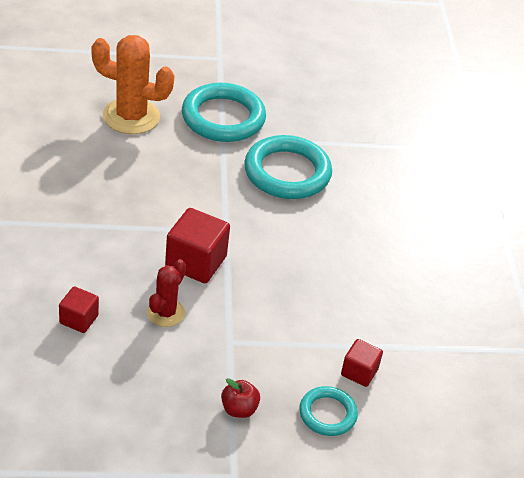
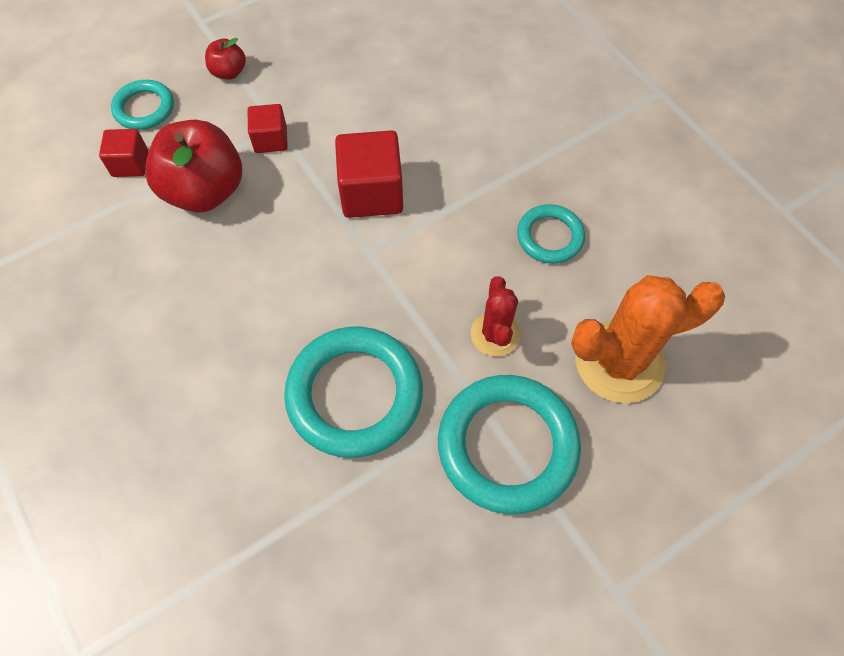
camera: 155 degrees right, 20 degrees up
red cube [59,286,99,333] -> red cube moved to [248,104,288,153]
red cactus [147,259,186,327] -> red cactus moved to [471,276,521,357]
none -> red apple [145,120,242,213]
none -> turquoise ring [517,204,585,264]

